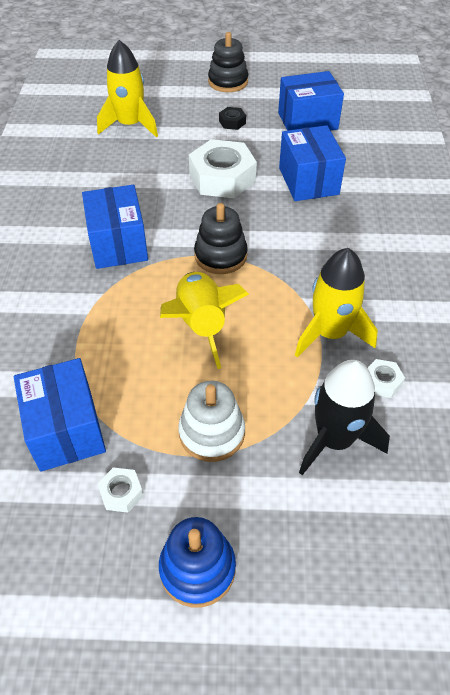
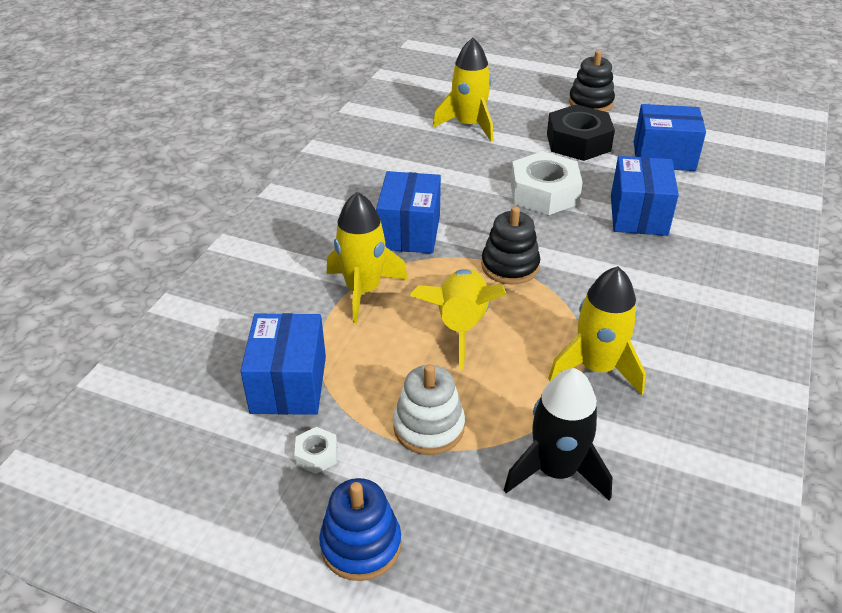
camera: 20 degrees right, 10 degrees down
black nut [219,107,246,130] -> black nut [547,104,615,161], size x2.26
white nut [368,359,405,398] -> none
none -> yellow rocket [327,192,408,323]

